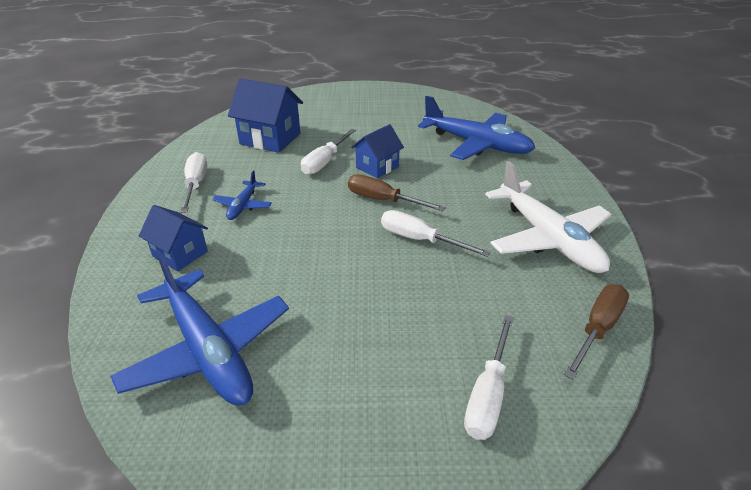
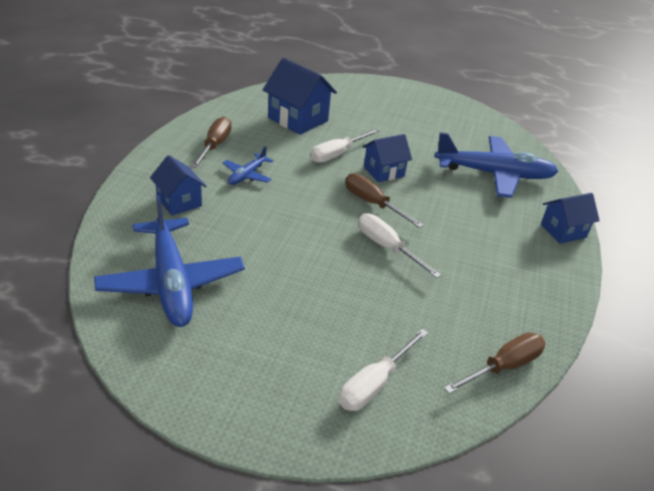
camera: 15 degrees right, 0 degrees up
white screwdriver [180,152,207,213] -> brown screwdriver [191,117,232,168]
blue plane [418,96,535,160] -> blue plane turned 45 degrees counterclockwise [435,132,559,198]
white plane [485,161,611,273] -> none
none -> blue house [541,193,600,244]

